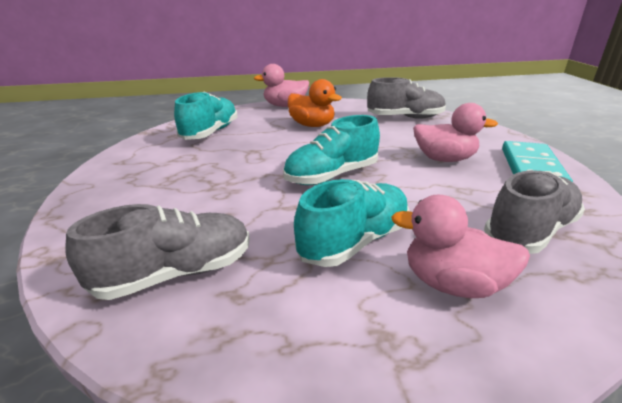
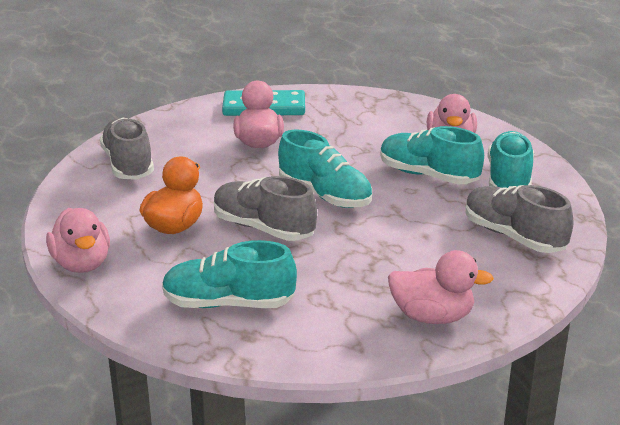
camera: 105 degrees left, 0 degrees up
grey shoe [484,170,585,254] -> grey shoe moved to [214,176,317,241]
none -> pink duck [388,250,494,324]
none -> turquoise shoe [487,131,534,188]

